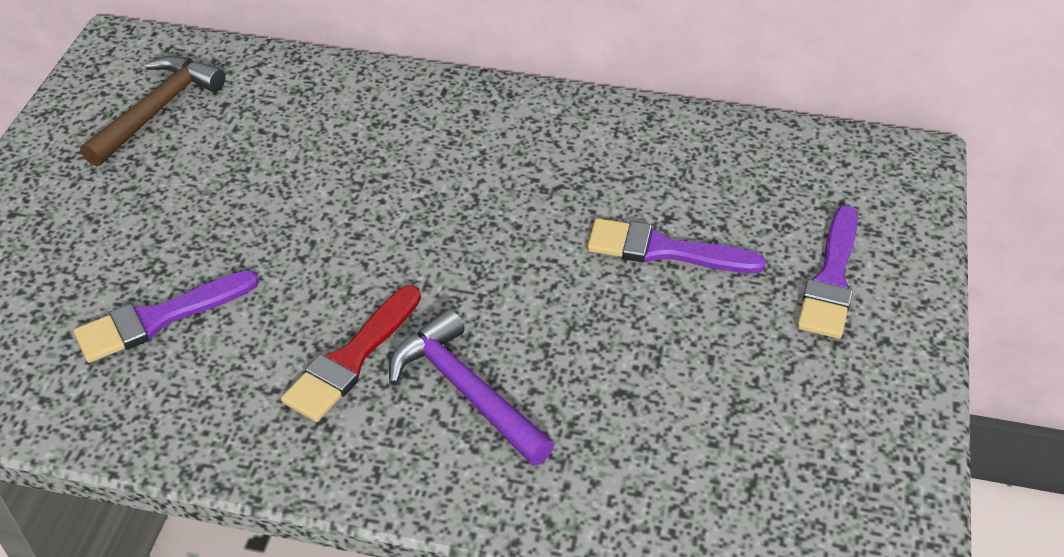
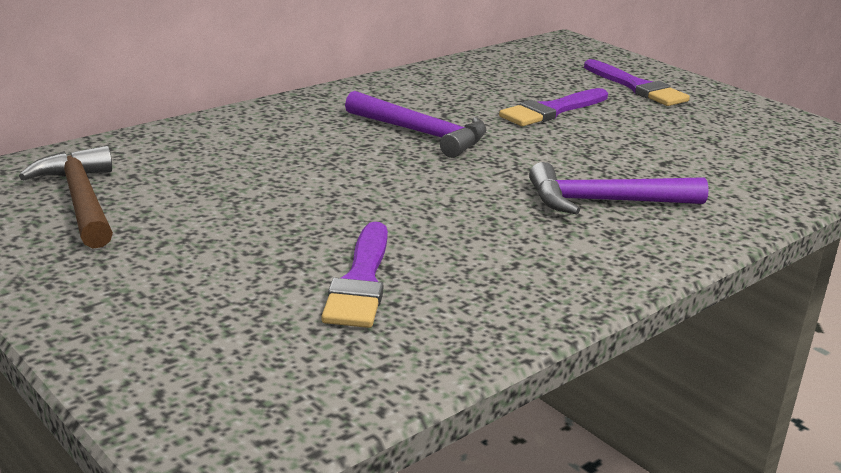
camera: 55 degrees left, 20 degrees down
red brush [281,285,421,422] -> none
none -> purple hammer [345,91,487,158]

